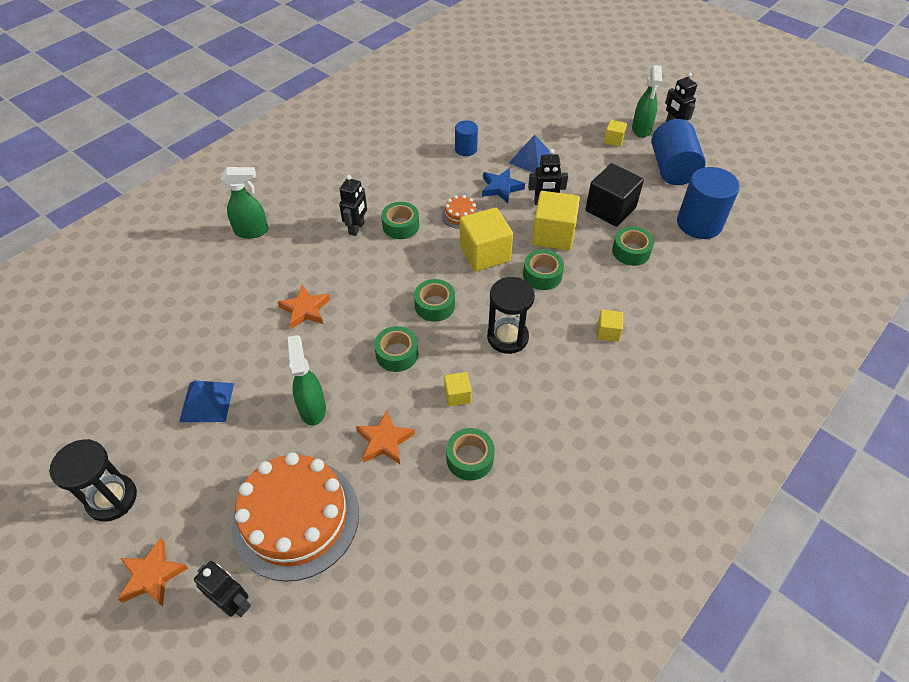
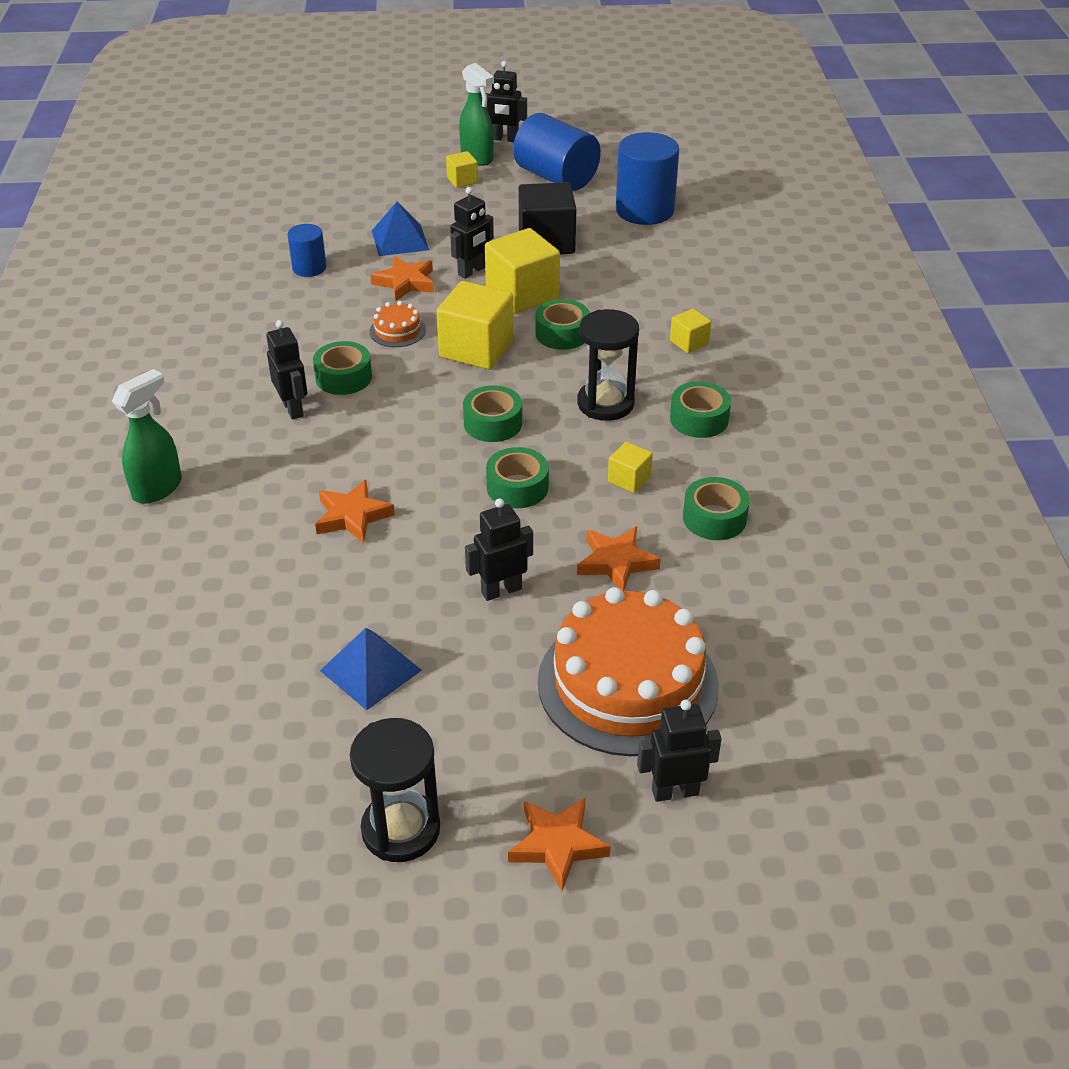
camera: 45 degrees left, 10 degrees down
green spray bottle [288,335,326,426] -> black robot [465,498,533,601]
blue star [482,168,525,203] -> orange star [371,256,434,301]
green tape [612,227,654,266] -> green tape moved to [670,381,731,438]

